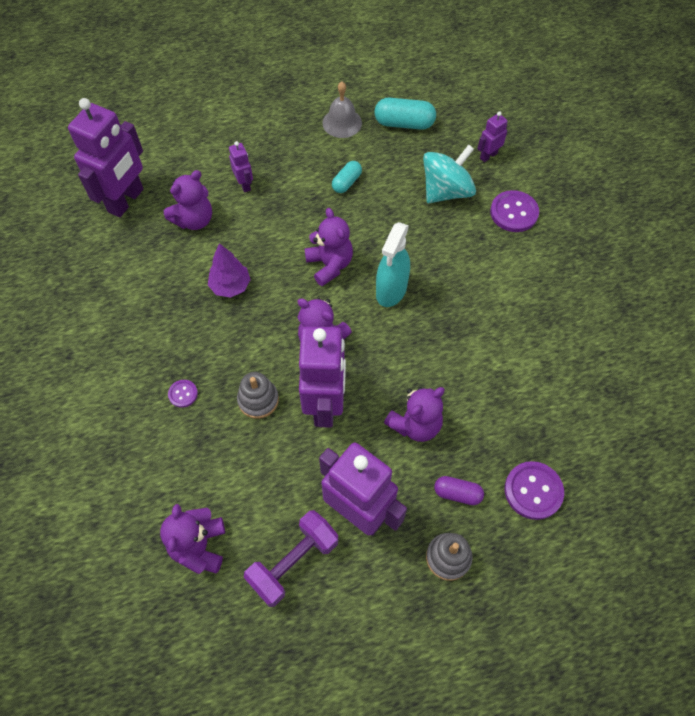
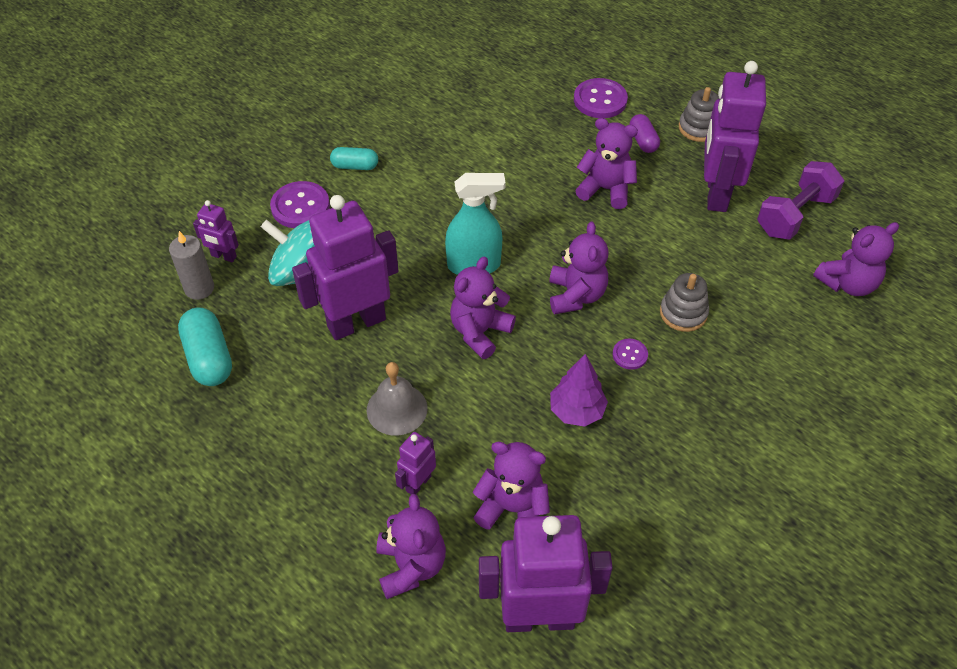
camera: 120 degrees left, 10 degrees down
purple button [168,380,198,408] -> purple button moved to [612,339,648,370]
purple dumbbell [244,510,338,607] -> purple dumbbell turned 60 degrees counterclockwise [757,161,844,240]
purple robot [299,326,346,428] -> purple robot moved to [292,195,399,340]
grey bell [322,82,362,138] -> grey bell moved to [367,362,428,435]
turquoise capsule [332,161,362,193] -> turquoise capsule moved to [330,147,378,170]
none -> grey candle [169,231,214,300]
none -> purple teddy bear [376,494,446,599]

